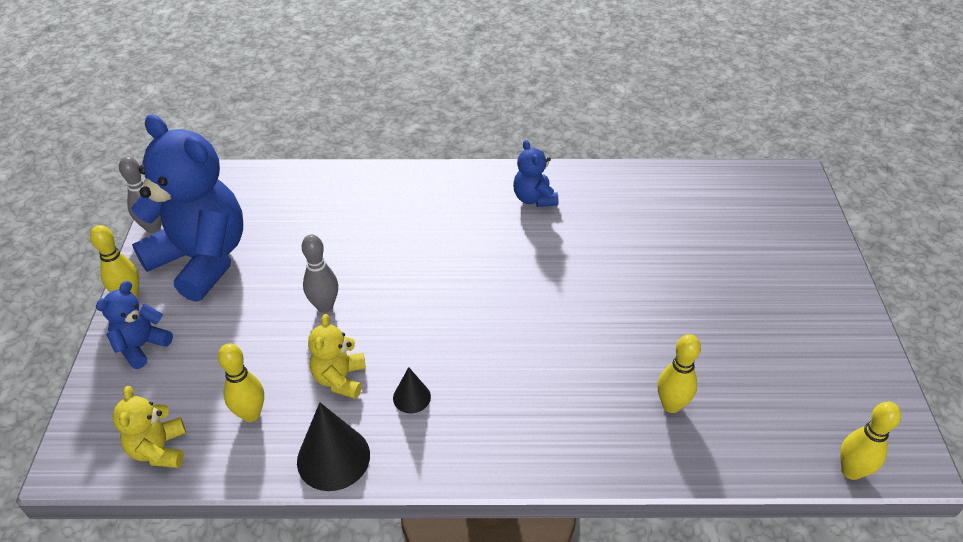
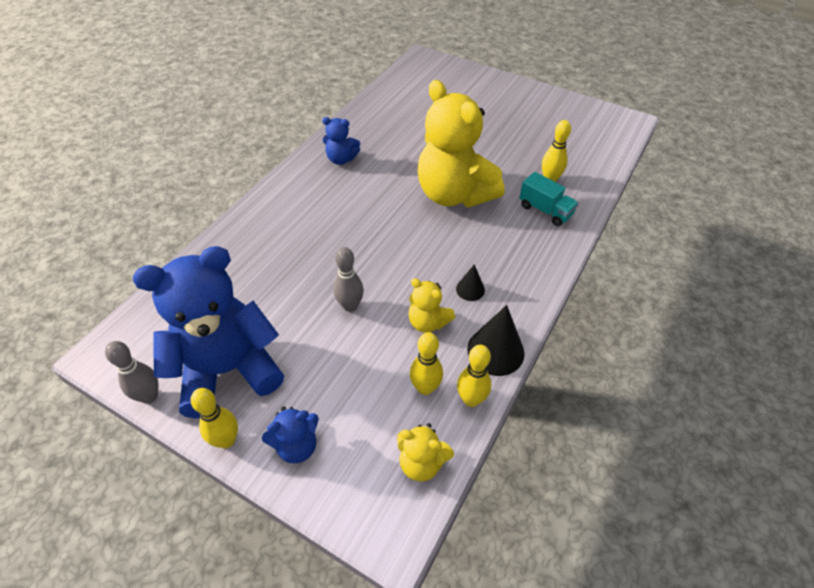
camera: 60 degrees left, 5 degrees up
blue teddy bear [96,281,173,369] -> blue teddy bear turned 90 degrees counterclockwise [262,407,319,463]
yellow bowling pin [840,402,901,480] -> yellow bowling pin moved to [457,345,491,407]
none -> yellow teddy bear [418,80,505,207]
none -> turquoise truck [519,172,579,226]

